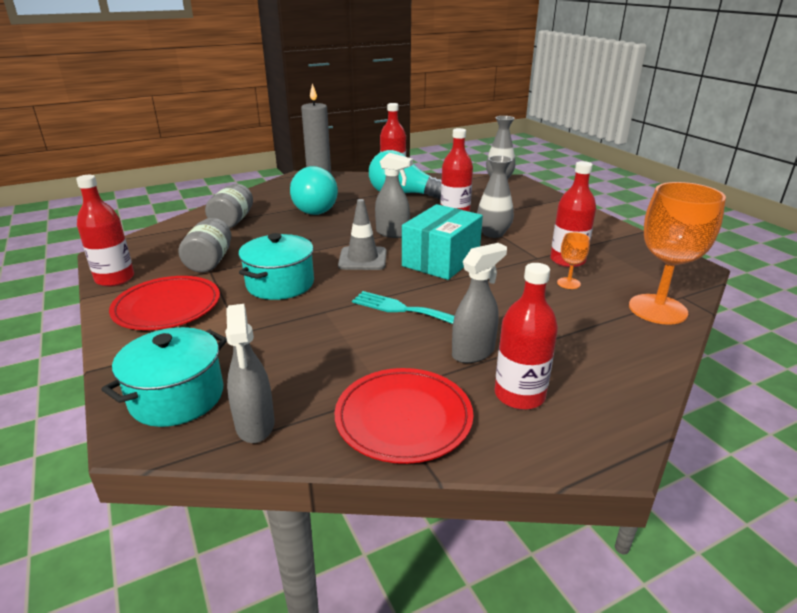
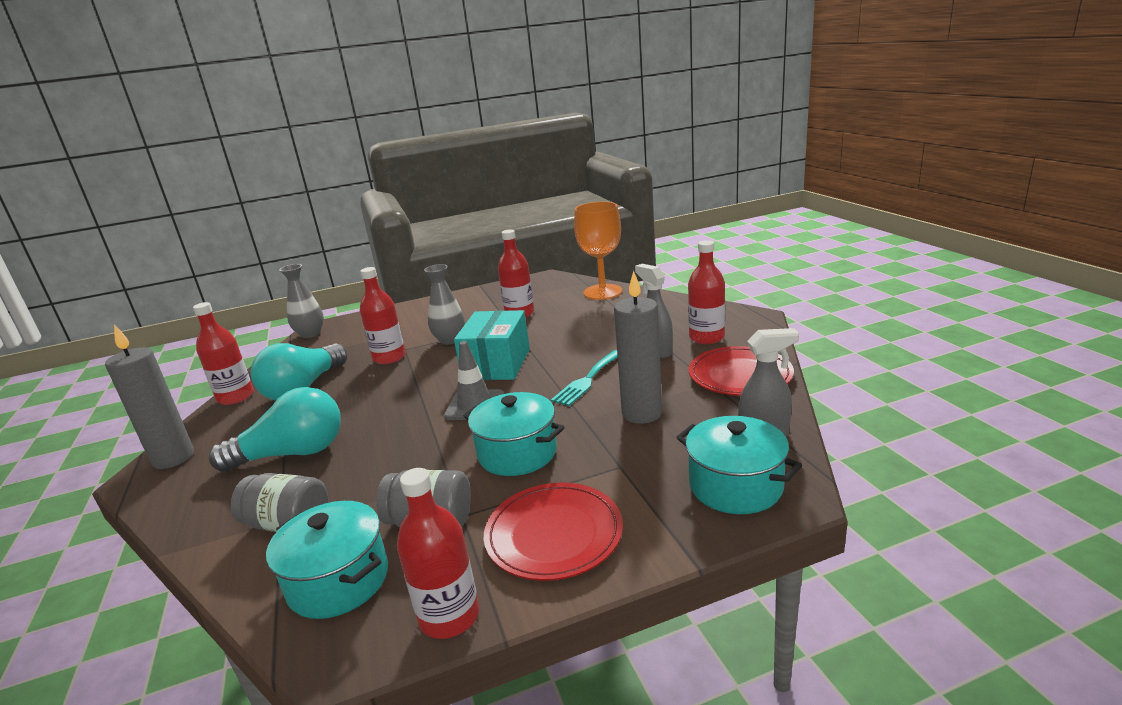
camera: 80 degrees left, 5 degrees down
grey spray bottle [375,153,413,238] -> none
turquoise box [402,204,483,280] -> turquoise box turned 60 degrees clockwise [454,310,530,380]
orange goblet [557,232,590,289] -> none
none -> turquoise pot [266,501,388,619]
none -> grey candle [614,271,662,424]

